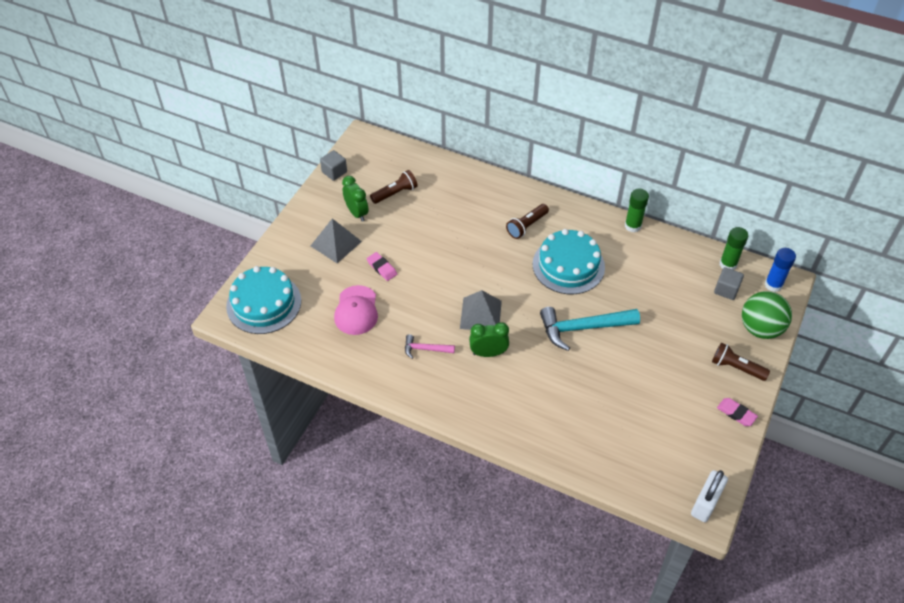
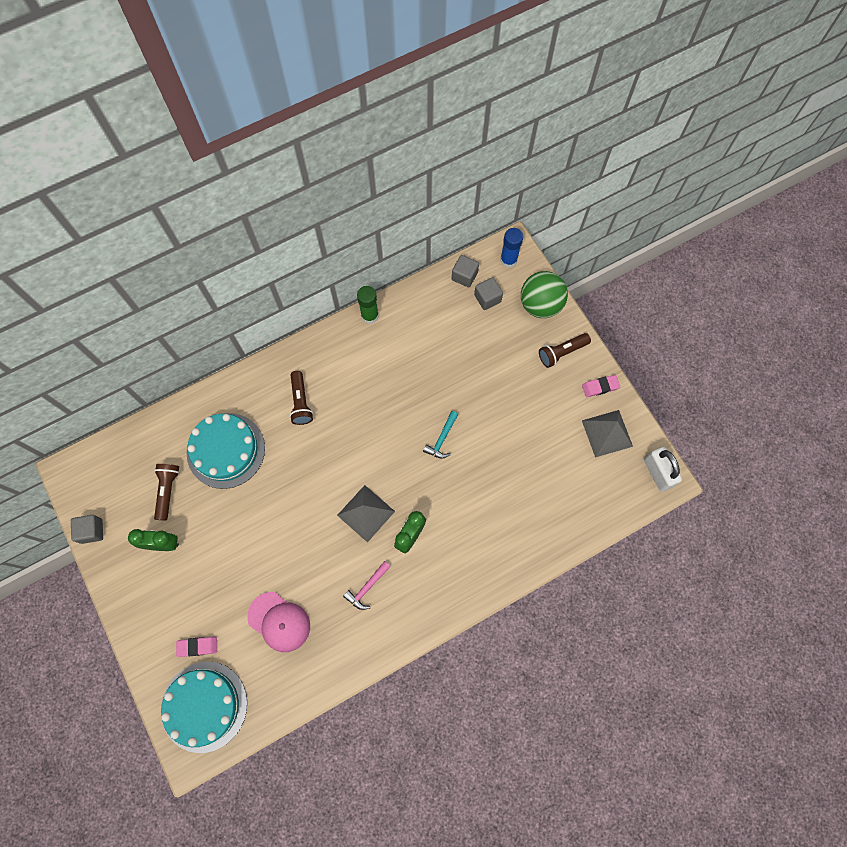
camera: 55 degrees left, 20 degrees up
grey pyramid [311,218,362,263] -> grey pyramid moved to [582,410,633,458]
pink eraser [367,252,397,281] -> pink eraser moved to [176,637,217,657]
turquoise cake [532,229,605,294] -> turquoise cake moved to [187,413,265,489]
turquoise hammer [540,307,640,351] -> turquoise hammer [423,411,458,459], size x0.51
green glue stick [719,227,748,270] -> grey cube [452,255,479,287]

